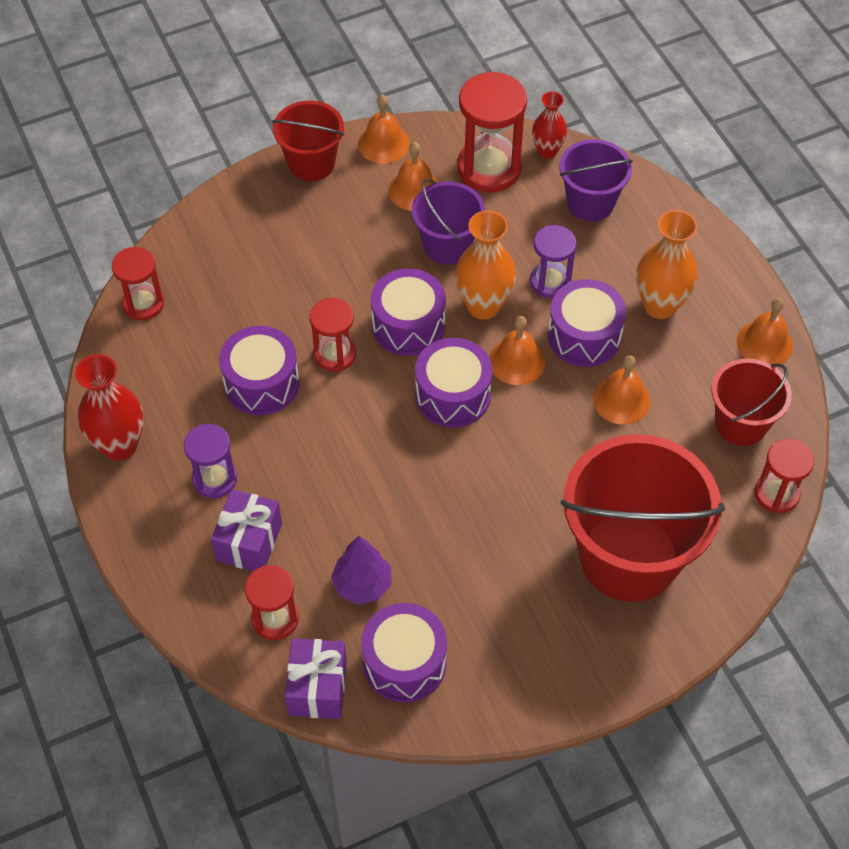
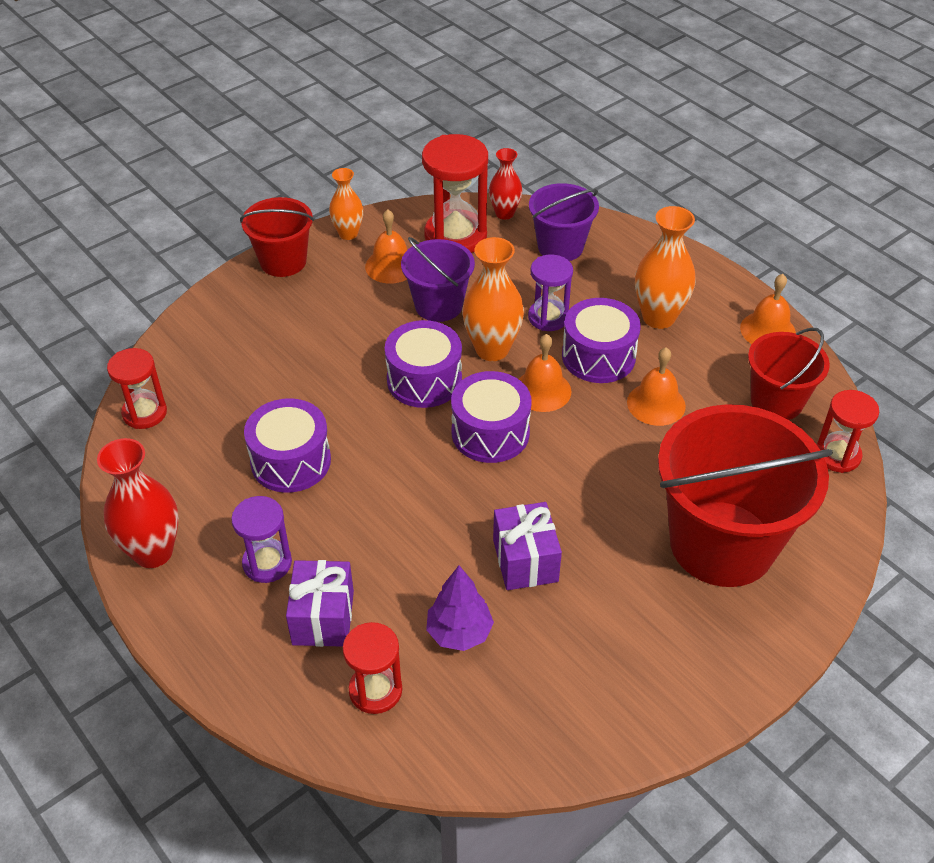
camera: 15 degrees left, 10 degrees down
purple gift [285,638,347,719] -> purple gift moved to [493,502,562,590]
red hourglass [310,298,356,372] -> none
orange bell [358,95,410,164] -> orange vase [329,168,363,240]
purple drum [361,603,447,702] -> none

